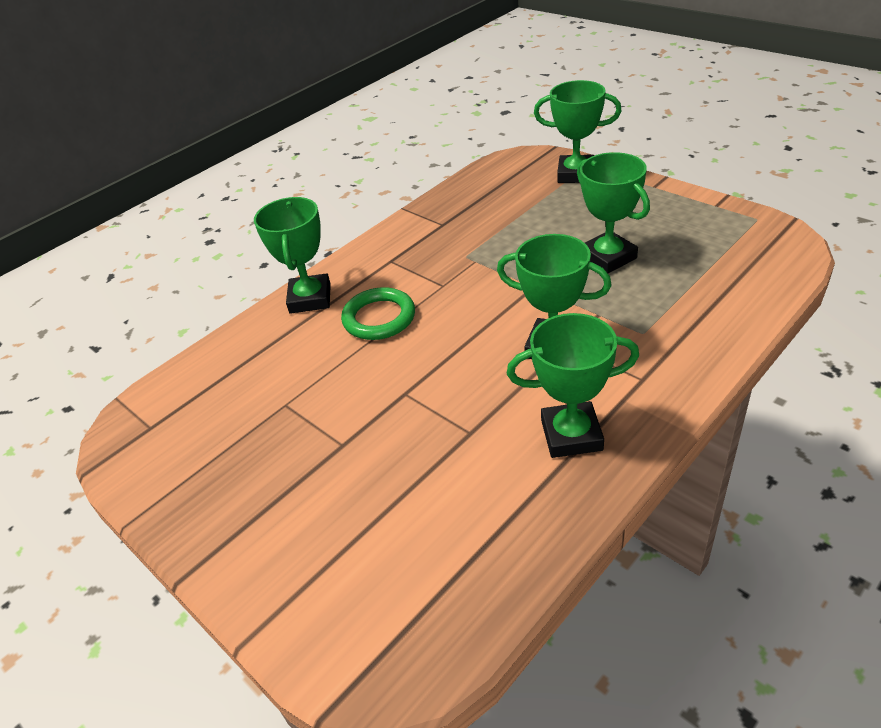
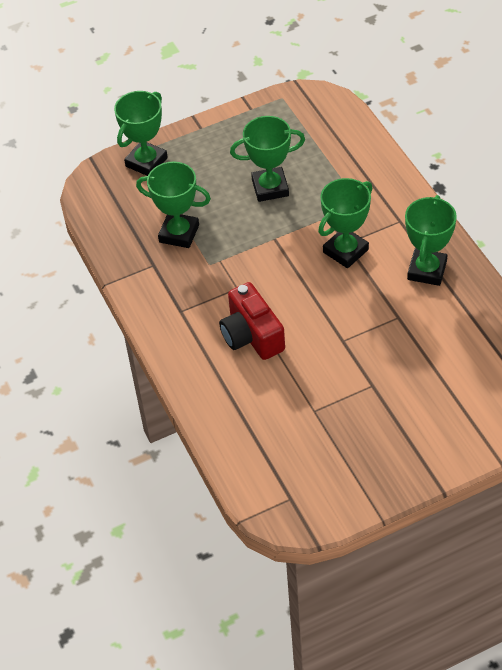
camera: 70 degrees left, 10 degrees up
green trophy [254,197,331,314] -> green trophy moved to [136,162,211,248]
green ring [341,287,415,340] -> red camera [219,282,285,360]

